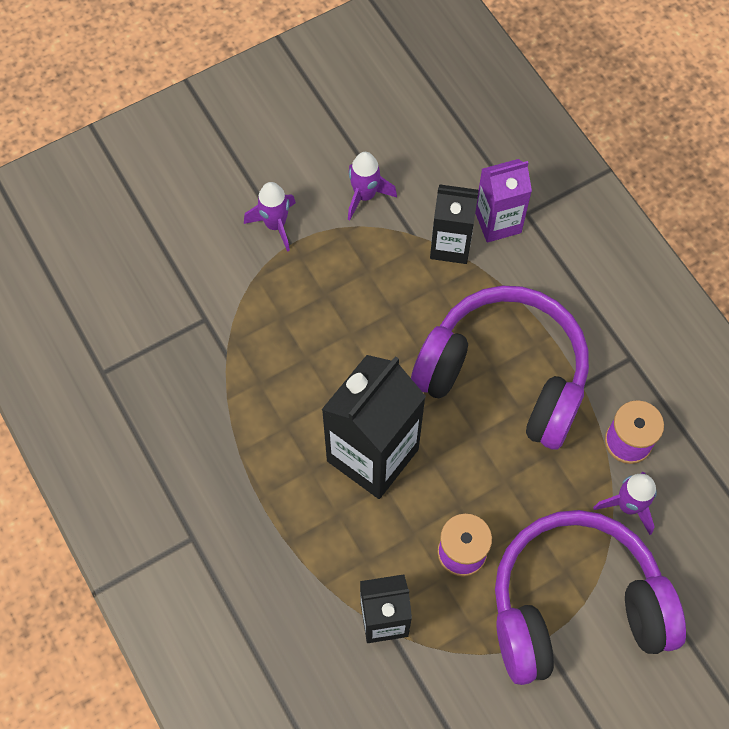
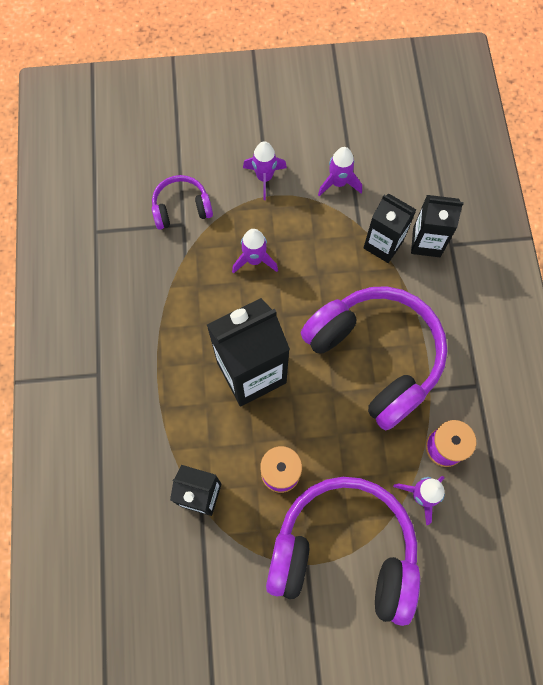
camera: 25 degrees right, 5 degrees up
purple carton [475,159,532,243] -> black carton [411,195,464,257]
none -> purple headphones [152,175,213,230]
none -> purple rocket [232,229,278,274]

